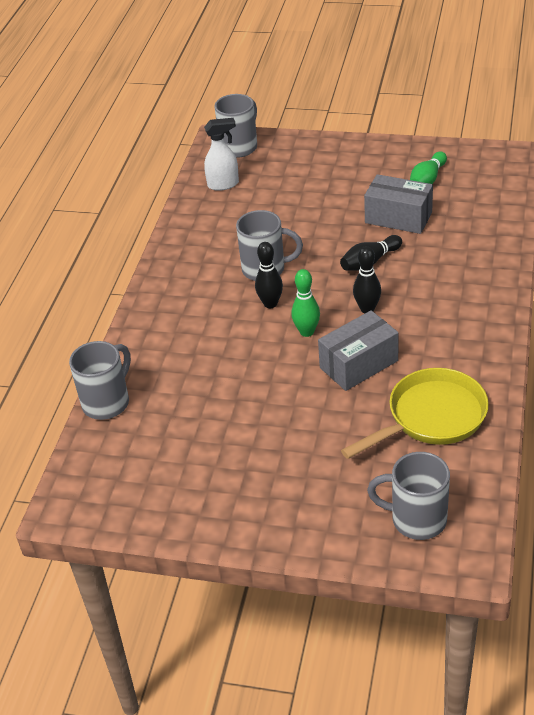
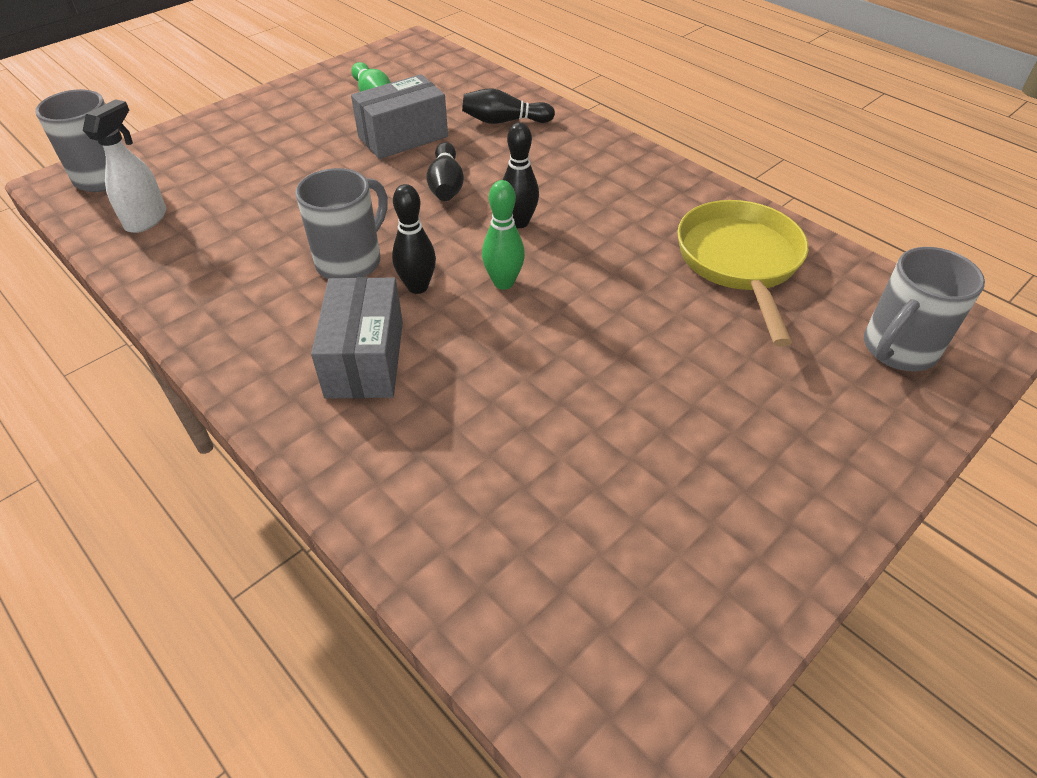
camera: 60 degrees left, 5 degrees up
grey mug [69,341,131,420] -> none
grey box [318,310,398,391] -> grey box moved to [311,277,403,399]
none -> black bowling pin [462,88,555,124]

